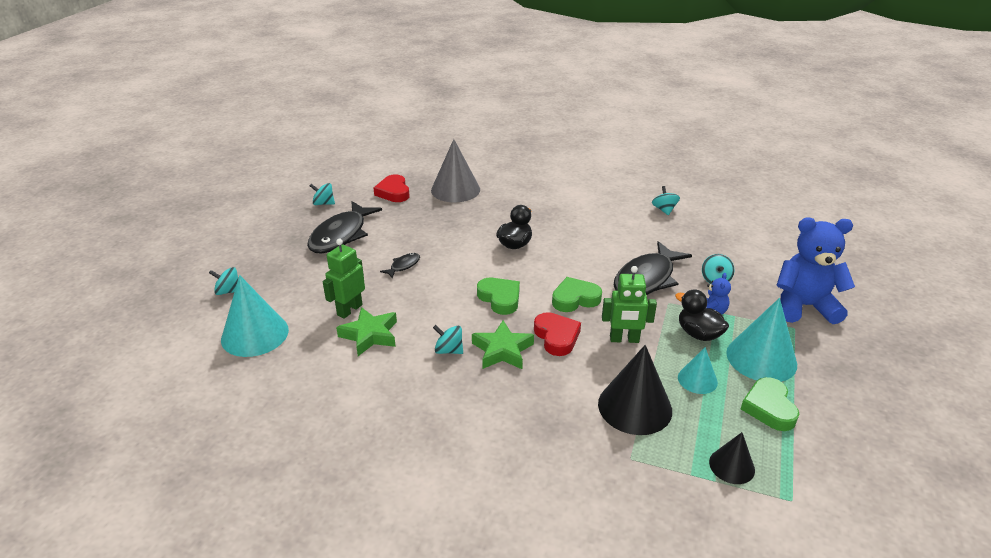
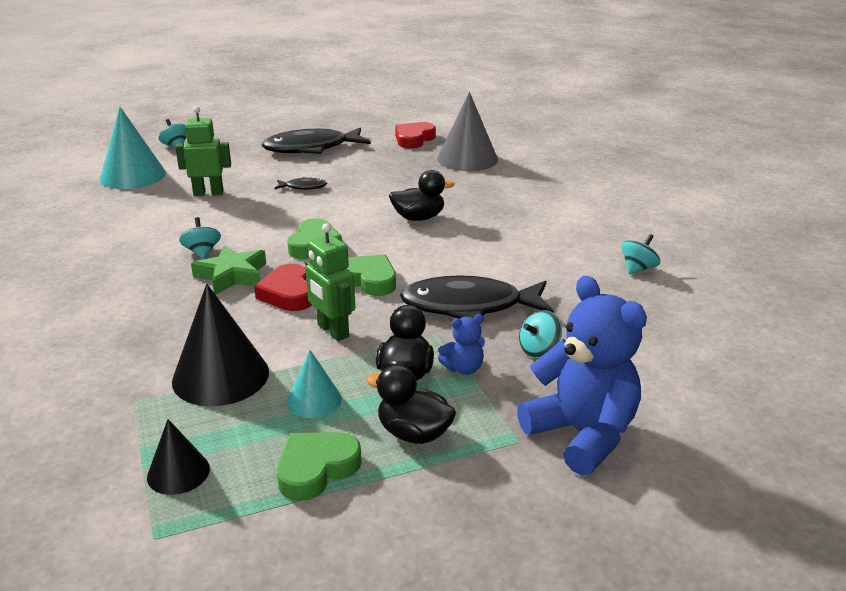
camera: 50 degrees right, 5 degrees down
turquoise spinning top [310,183,335,205] -> none
green star [336,307,397,356] -> none
red heart [534,312,581,356] -> red heart turned 135 degrees clockwise [254,264,312,311]
turquoise cone [726,298,797,382] -> black duck [366,364,456,444]

